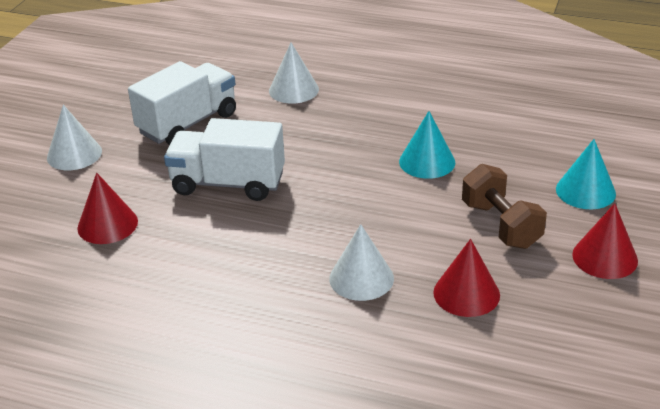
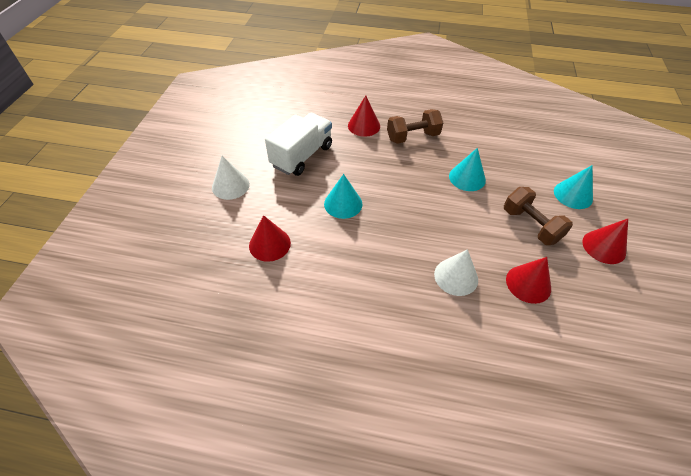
camera: 10 degrees left, 15 degrees up
white truck [164,118,285,201] -> turquoise cone [324,174,362,219]
white cone [269,43,319,104] -> red cone [348,96,380,137]
none -> brown dumbbell [387,109,443,144]

